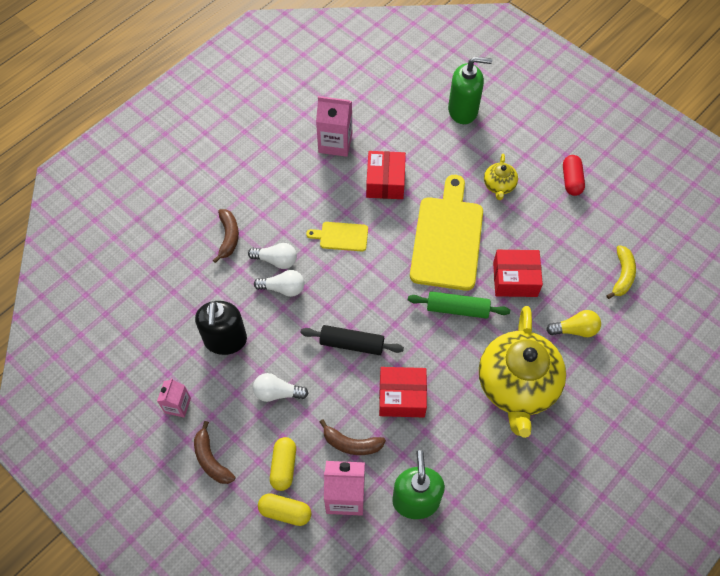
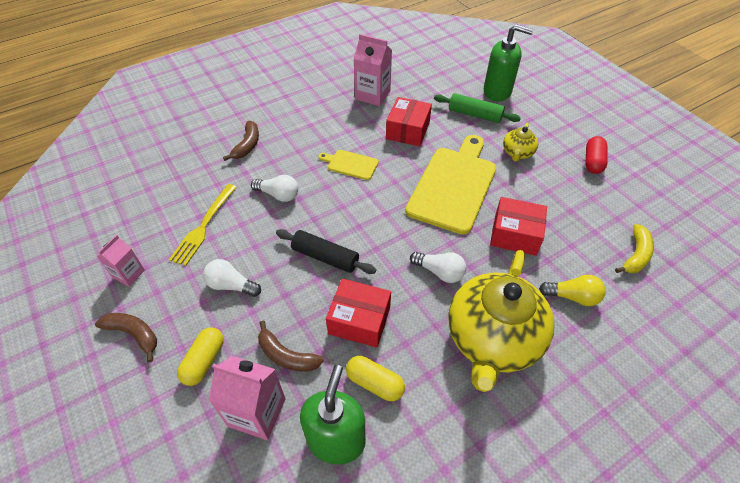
camera: 15 degrees right, 10 degrees down
brown banana [194,421,235,484] -> brown banana turned 135 degrees clockwise [95,313,157,362]
black soap dispenser [195,301,247,355] -> yellow fork [169,184,237,266]
white light bulb [248,243,297,269] -> white light bulb moved to [410,252,466,283]
yellow capsule [258,493,311,526] -> yellow capsule moved to [346,356,405,401]
green rolling pin [408,291,510,319] -> green rolling pin moved to [434,93,521,123]

